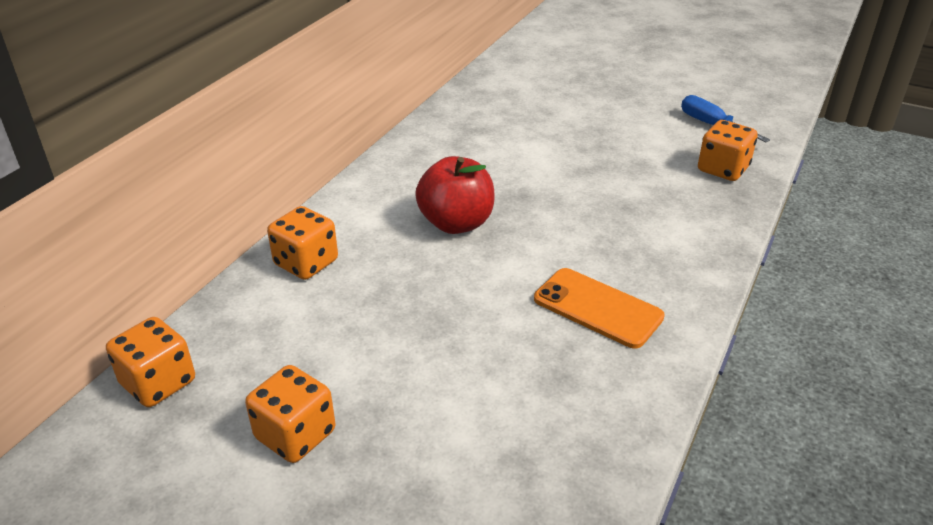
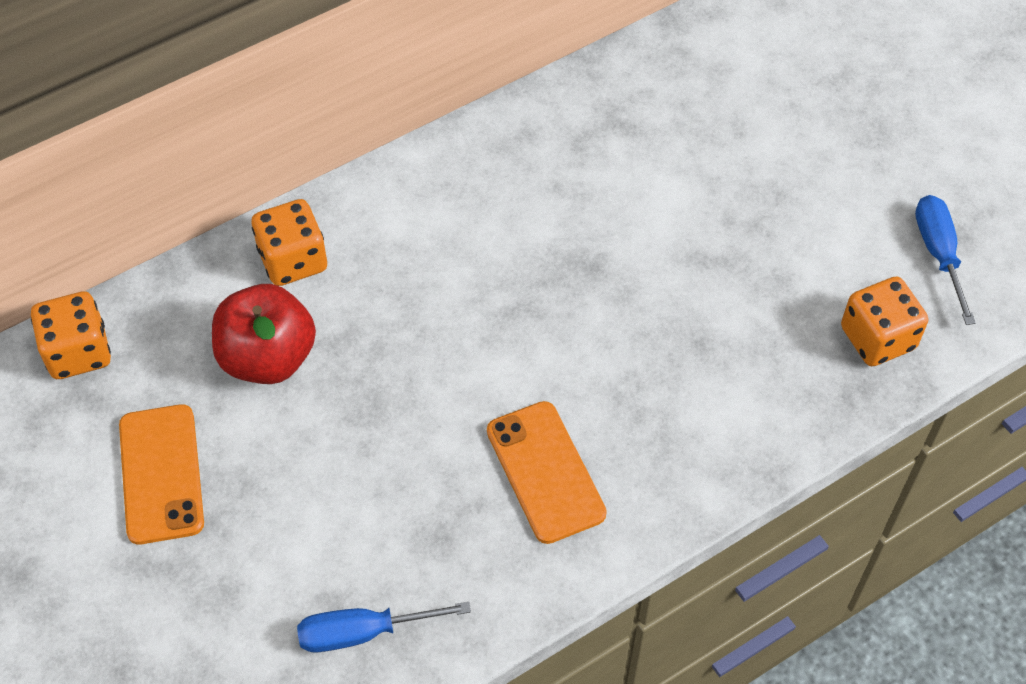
camera: 30 degrees right, 20 degrees up
orange dice [245,365,336,463] -> orange phone [119,404,204,545]
red apple [415,156,494,234] -> red apple moved to [212,284,316,384]
none -> blue screwdriver [297,602,471,652]

